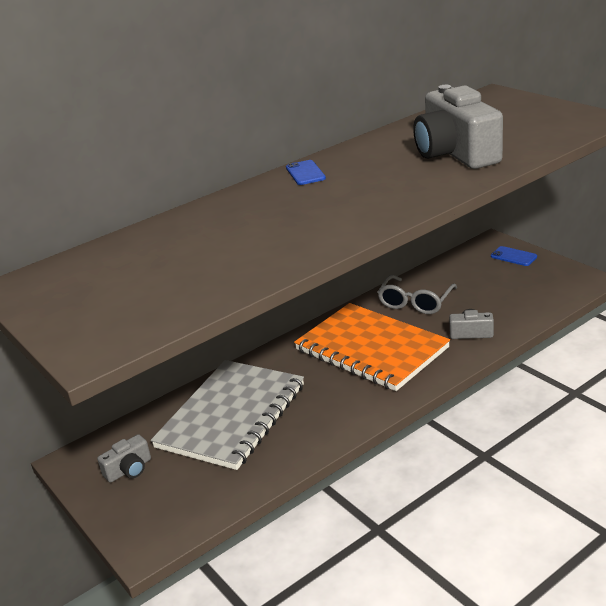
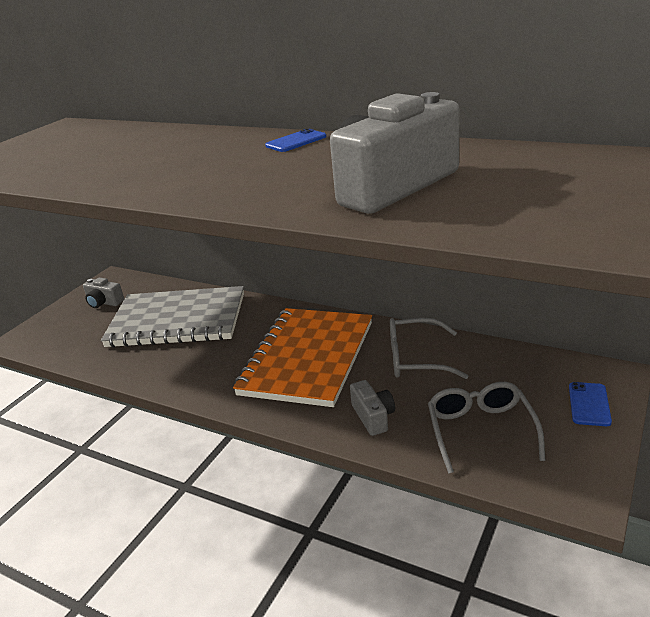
camera: 65 degrees right, 0 degrees up
none -> grey glasses [428,382,546,474]

